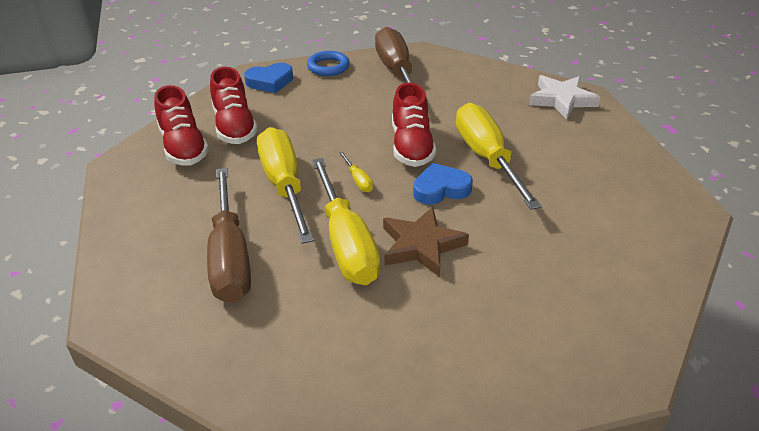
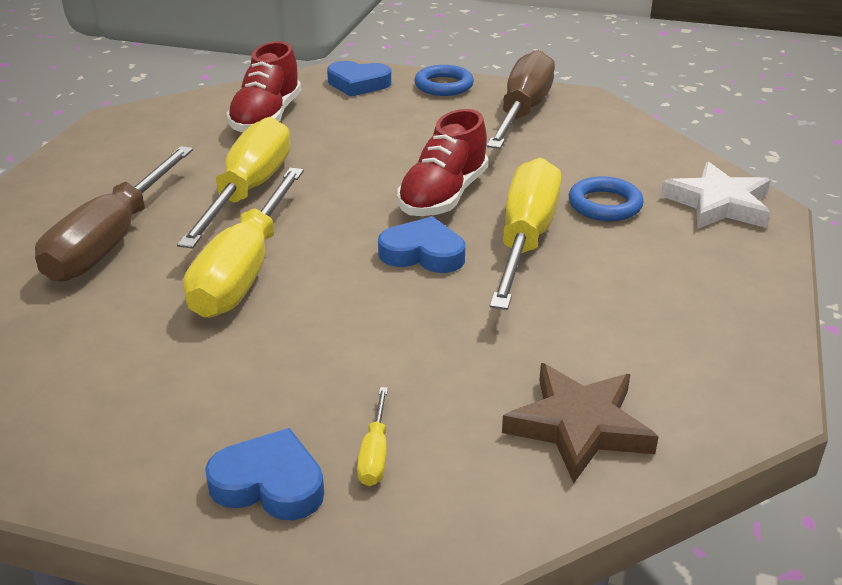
camera: 30 degrees right, 5 degrees down
red shoe [154,85,209,166] -> none
yellow screwdriver [339,152,373,192] -> yellow screwdriver moved to [357,387,388,486]
brown star [383,207,469,277] -> brown star moved to [502,363,659,484]
none -> blue heart [205,428,324,520]
none -> blue ring [569,176,644,221]

